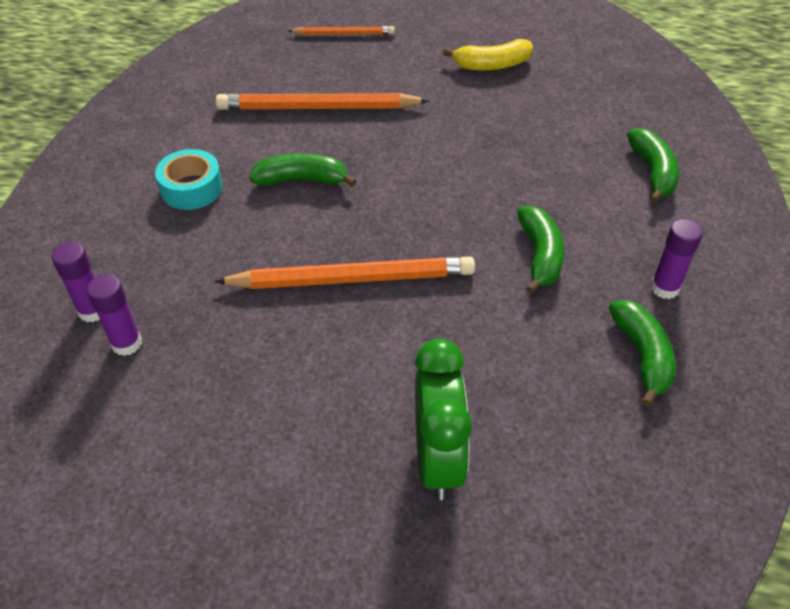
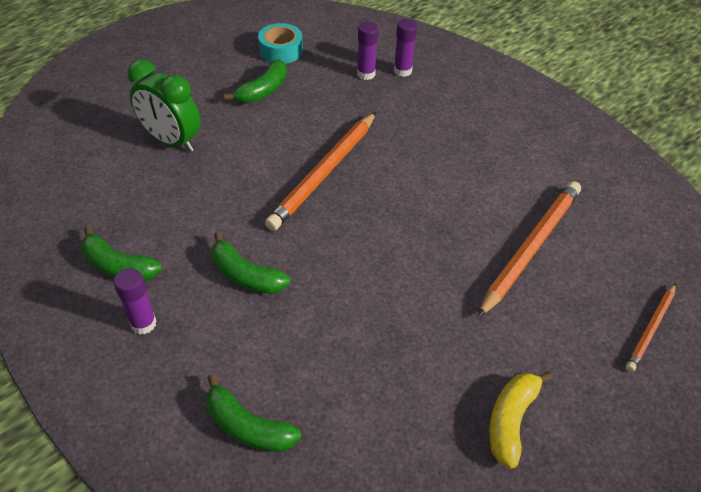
camera: 125 degrees right, 0 degrees up
turquoise tape [155,149,223,210] -> turquoise tape moved to [258,23,303,64]
green banana [249,153,357,187] -> green banana moved to [224,59,287,103]

